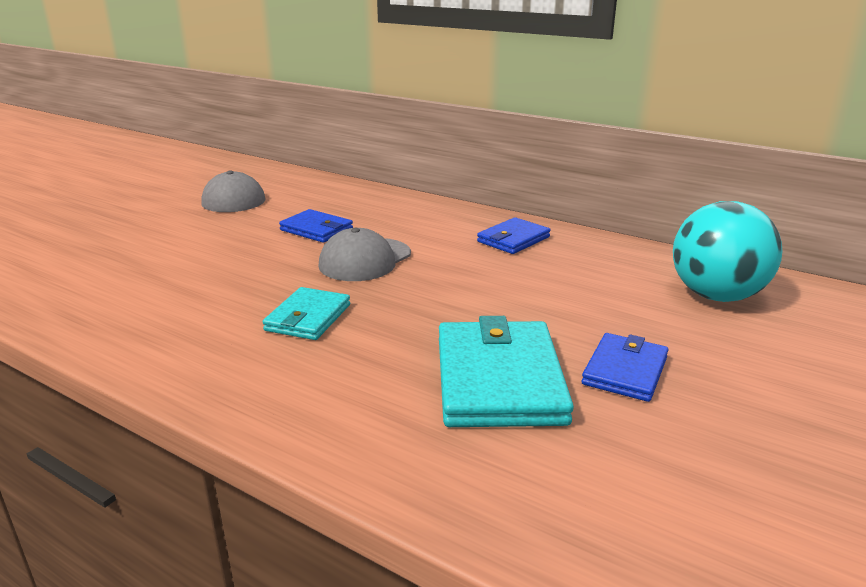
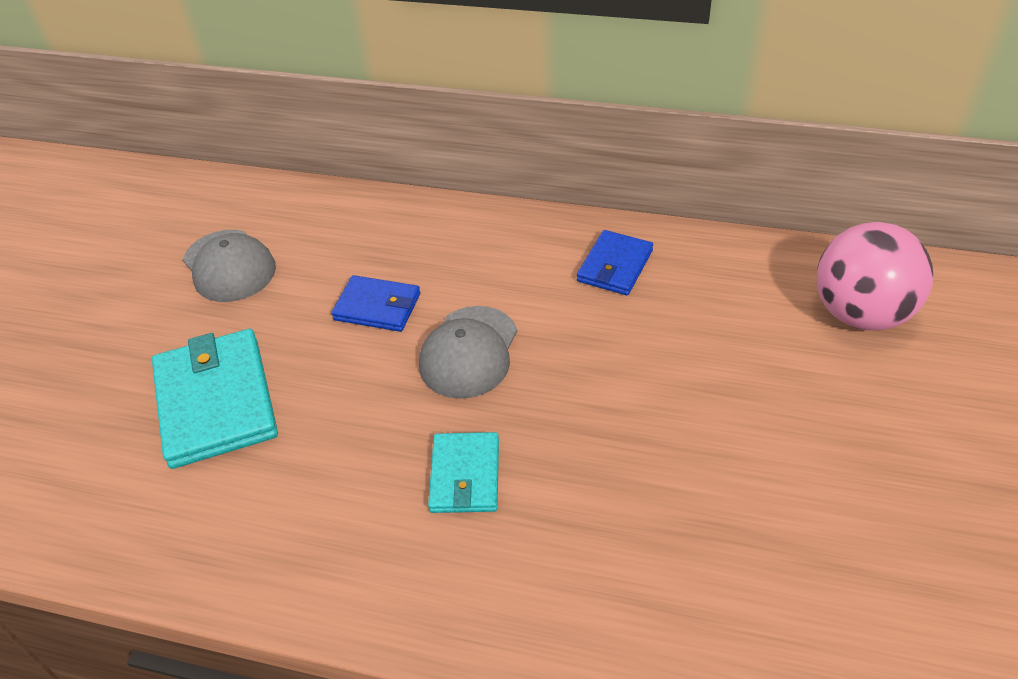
camera: 15 degrees left, 20 degrees up
turquoise wallet [439,316,574,427] -> turquoise wallet moved to [152,329,278,469]
blue wallet [582,333,668,402] -> none
turquoise ball [673,201,782,302] -> pink ball [817,222,934,331]

